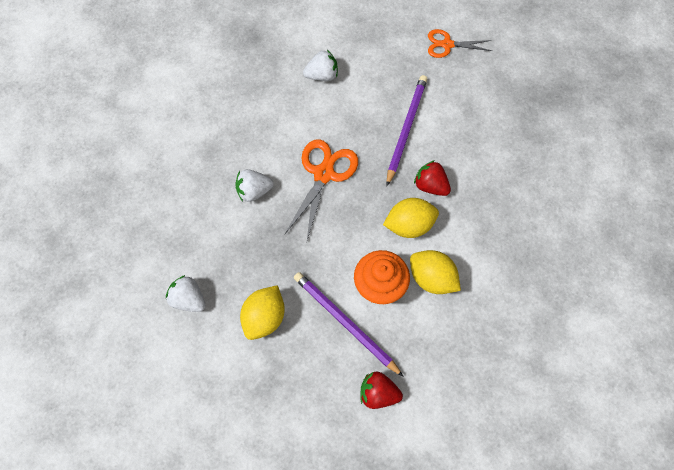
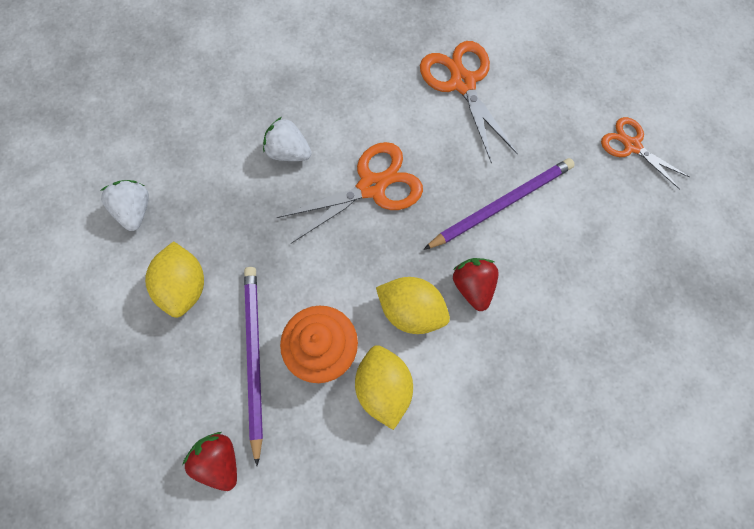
camera: 40 degrees right, 5 degrees up
yellow lemon [240,285,285,340] -> yellow lemon turned 75 degrees counterclockwise [145,241,204,318]
white strawberry [303,50,338,81] -> orange scissors [420,41,518,164]

